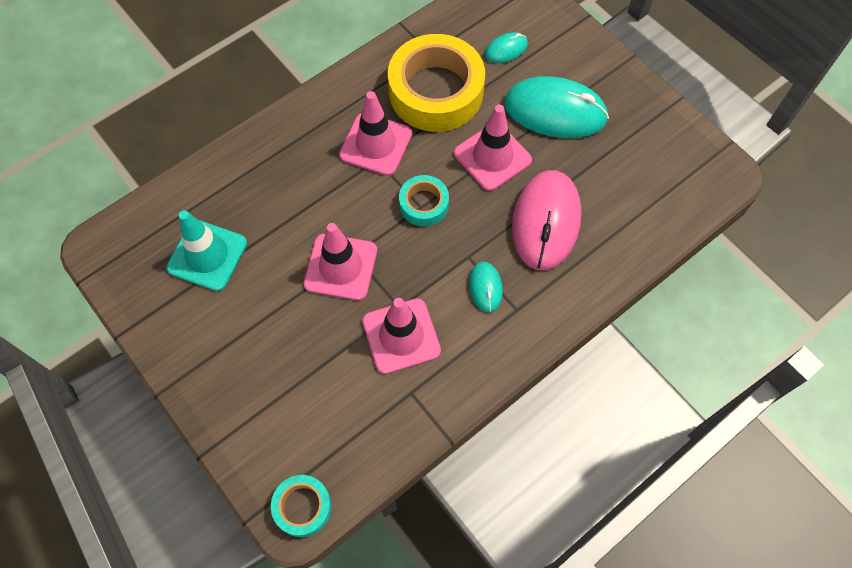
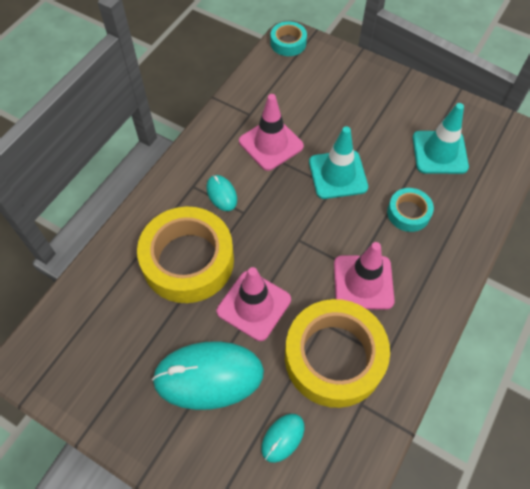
camera: 160 degrees right, 5 degrees down
pink traffic cone [304,223,377,300] -> turquoise traffic cone [309,126,368,199]
turquoise tape [399,175,449,227] -> turquoise tape moved to [387,188,434,232]
pink mouse [512,170,581,270] -> yellow tape [137,207,234,303]

